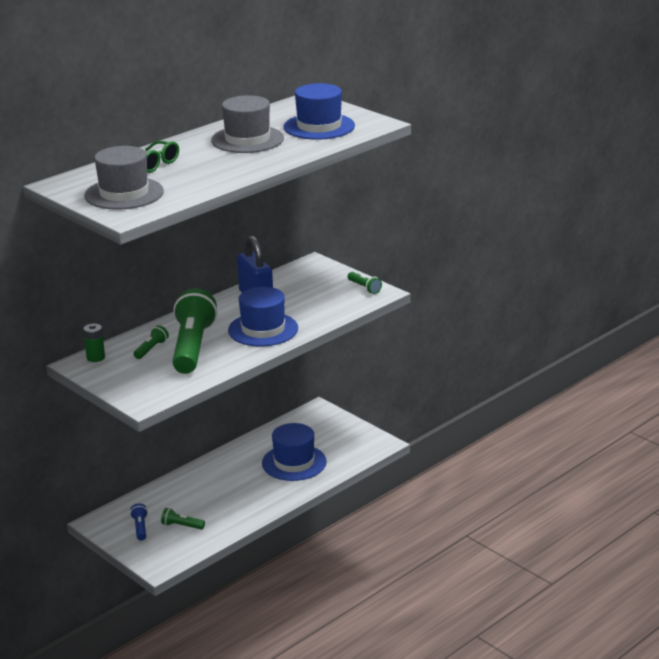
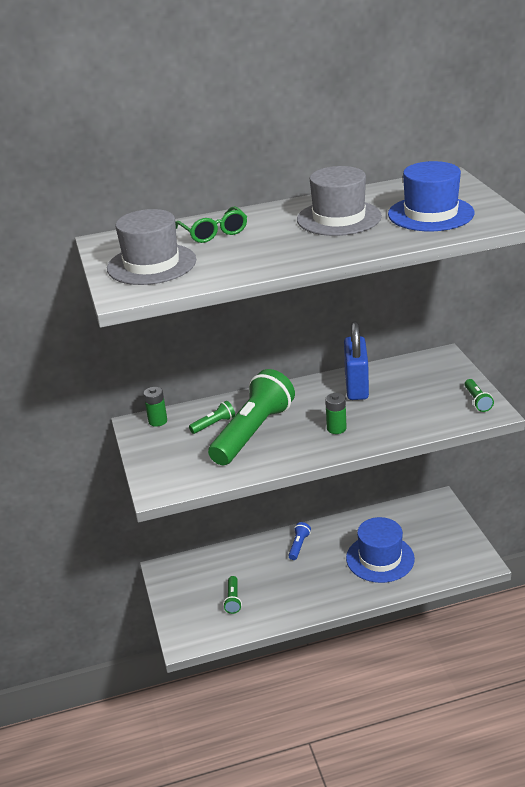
camera: 30 degrees right, 5 degrees up
blue flashlight [130,503,148,541] -> blue flashlight moved to [288,522,311,560]
green flashlight [161,508,205,530] -> green flashlight turned 135 degrees counterclockwise [223,576,242,614]
blue hat [228,287,298,346] -> green battery [325,393,347,434]

